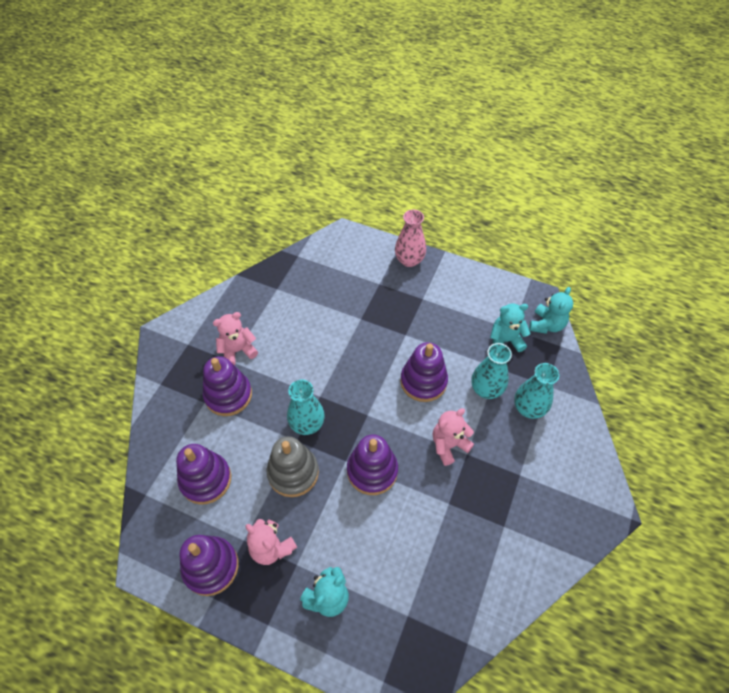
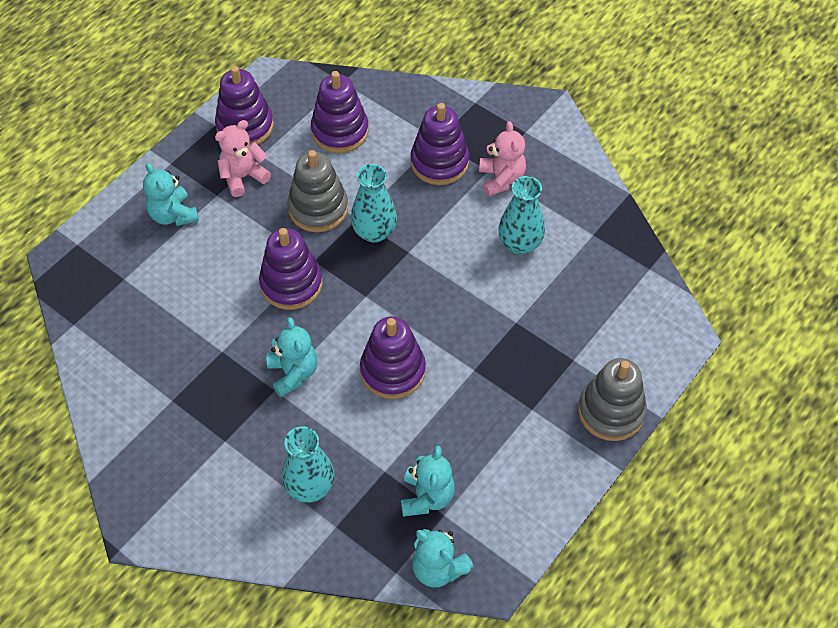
camera: 105 degrees right, 0 degrees up
pink vase [395,210,426,267] -> grey stacking toy [578,358,647,441]
pink teddy bear [433,408,474,466] -> turquoise teddy bear [267,317,317,397]
turquoise vase [471,343,512,399] -> turquoise vase moved to [498,176,545,255]

